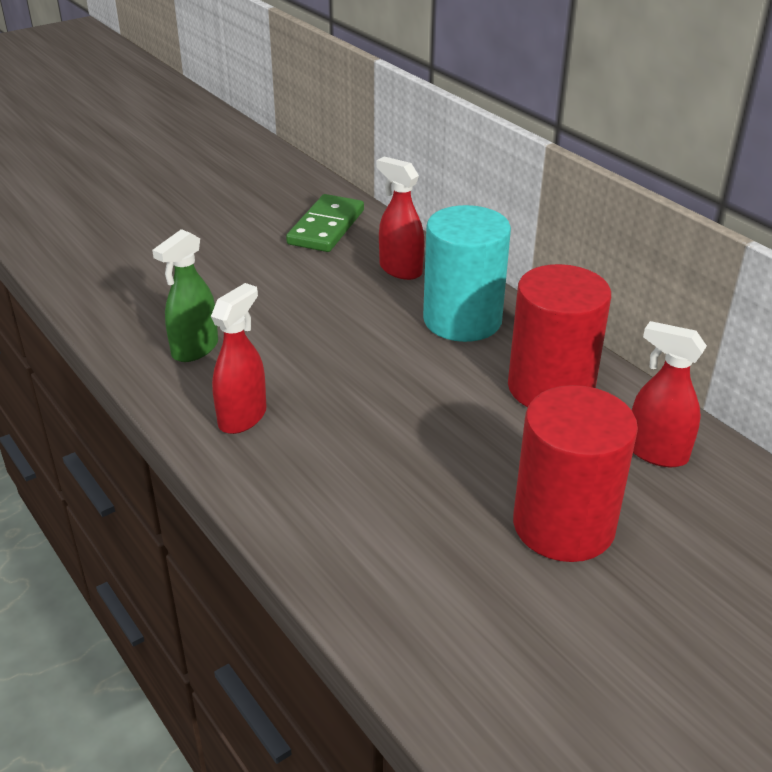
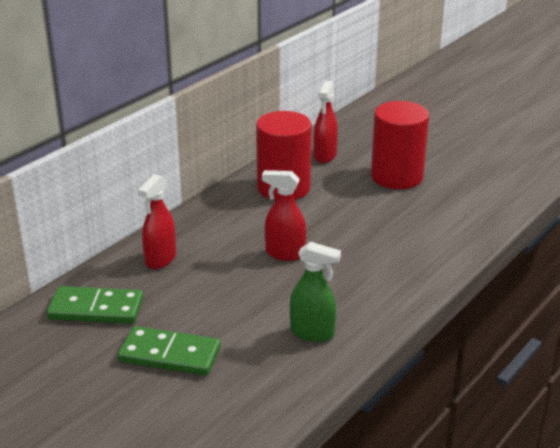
camera: 105 degrees left, 5 degrees down
red spray bottle [211,283,266,434] -> red spray bottle moved to [262,170,306,261]
turquoise cylinder [423,205,511,342] -> none
none -> green domino [118,326,221,376]

